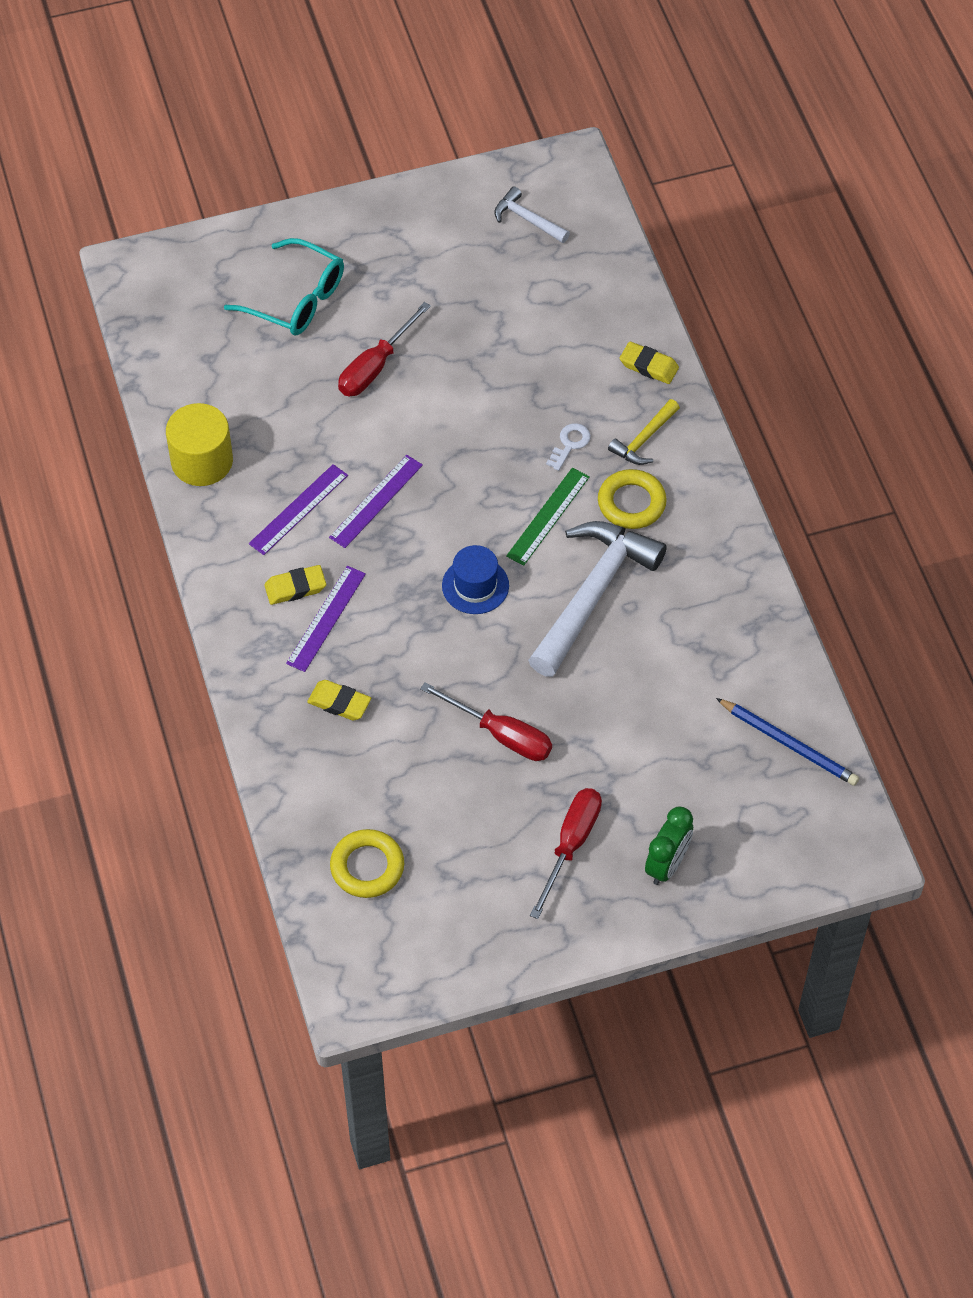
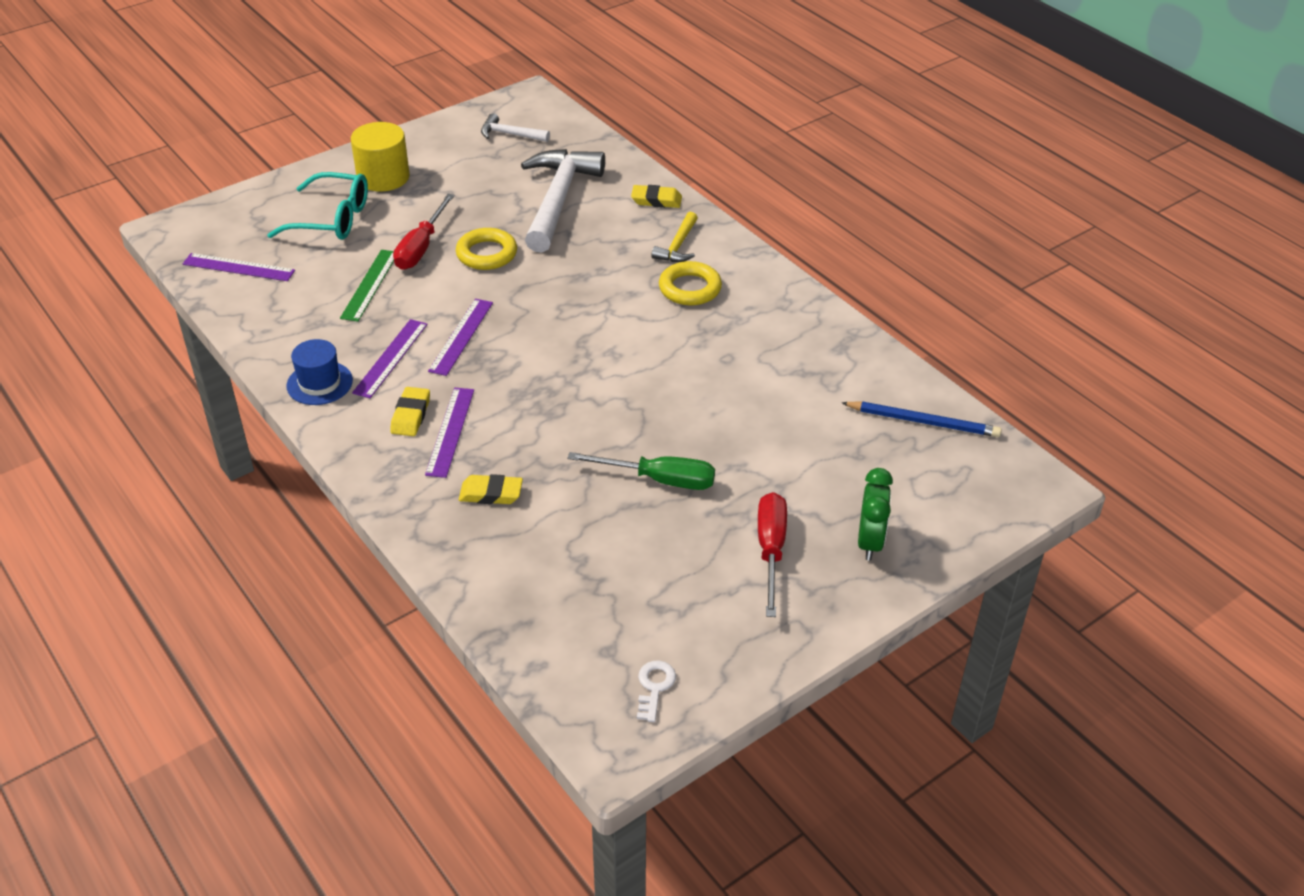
camera: 20 degrees left, 15 degrees down
yellow cylinder [166,403,233,486] -> yellow cylinder moved to [351,122,410,192]
yellow eraser [264,565,326,605] -> yellow eraser turned 45 degrees counterclockwise [390,387,430,436]
yellow ring [330,829,404,898] -> yellow ring moved to [456,228,517,270]
red screwdriver [420,682,552,761] -> green screwdriver [568,452,715,490]
blue hat [442,545,509,614] -> blue hat moved to [287,339,353,405]
green ruler [506,468,590,566] -> green ruler moved to [340,250,394,322]
white hammer [528,521,667,677] -> white hammer moved to [521,149,605,252]
white key [546,423,591,471] -> white key moved to [637,661,676,722]
none -> purple ruler [182,253,295,281]

